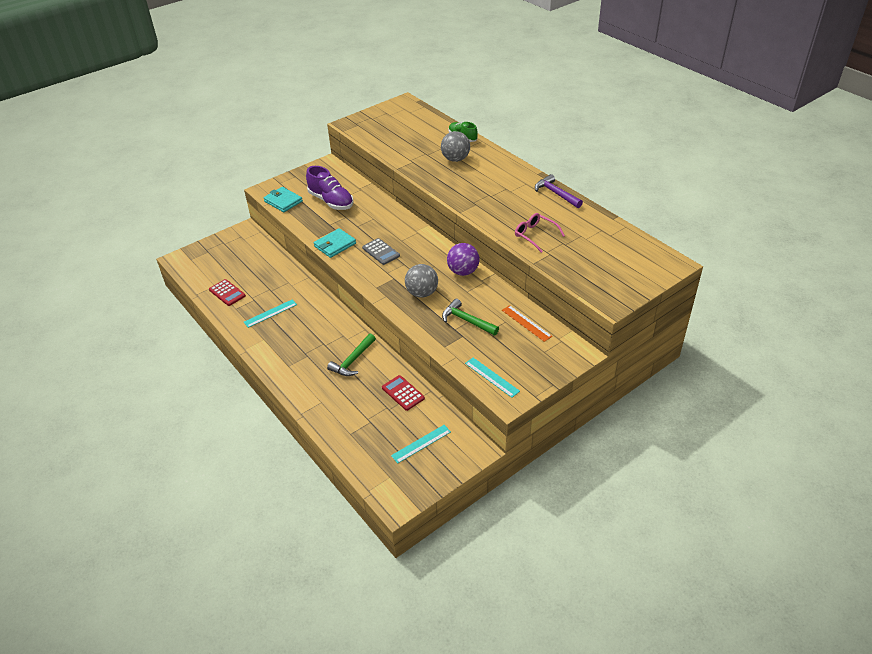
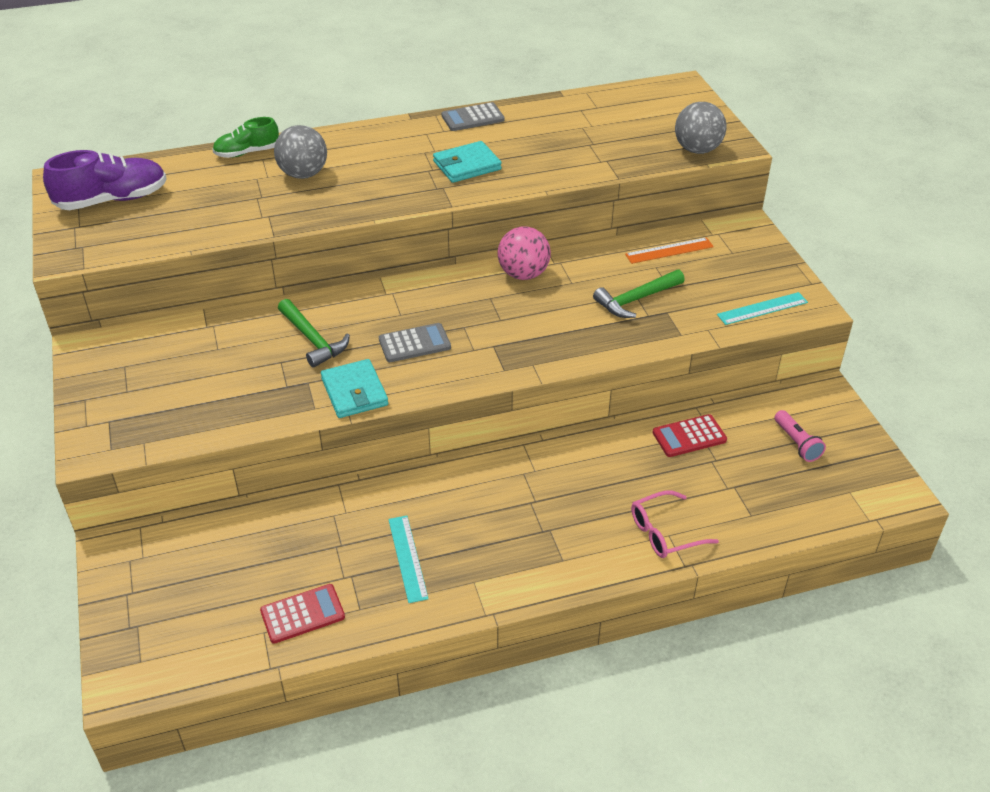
camera: 70 degrees left, 0 degrees up
turquoise wallet [263,187,303,212] -> turquoise wallet moved to [433,141,502,183]
purple shoe [306,166,354,210] -> purple shoe moved to [43,150,167,210]
green hammer [327,333,376,376] -> green hammer moved to [278,299,350,368]
turquoise ruler [391,425,451,464] -> pink flashlight [774,410,826,462]
grey ball [405,264,438,297] -> grey ball moved to [675,102,727,154]
purple ball [447,243,479,276] -> pink ball [498,226,551,280]
pink glasses [515,213,565,253] -> pink glasses moved to [631,490,719,558]
purple hammer [535,174,583,208] -> grey calculator [441,102,505,131]

